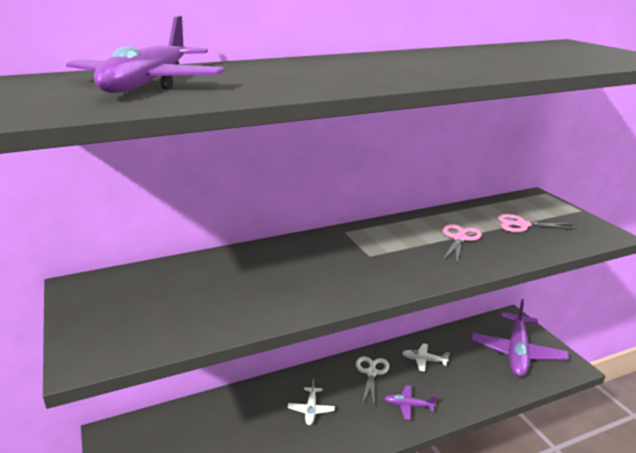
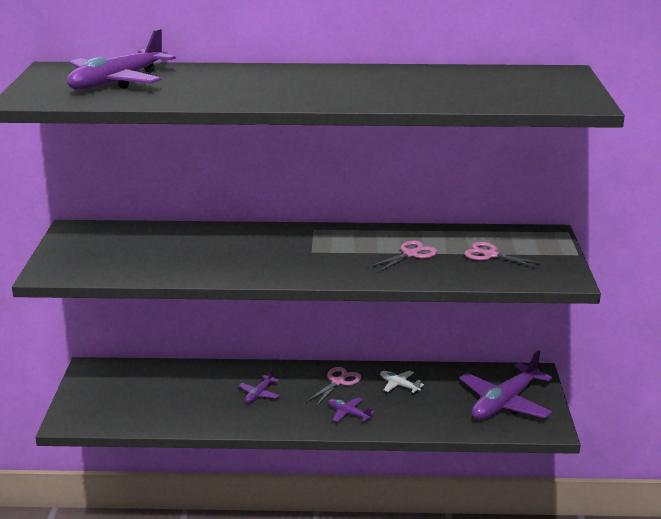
camera: 25 degrees right, 0 degrees up
white plane [287,379,335,425] -> purple plane [238,369,280,403]
white scissors [356,356,389,405] -> pink scissors [306,367,361,406]

